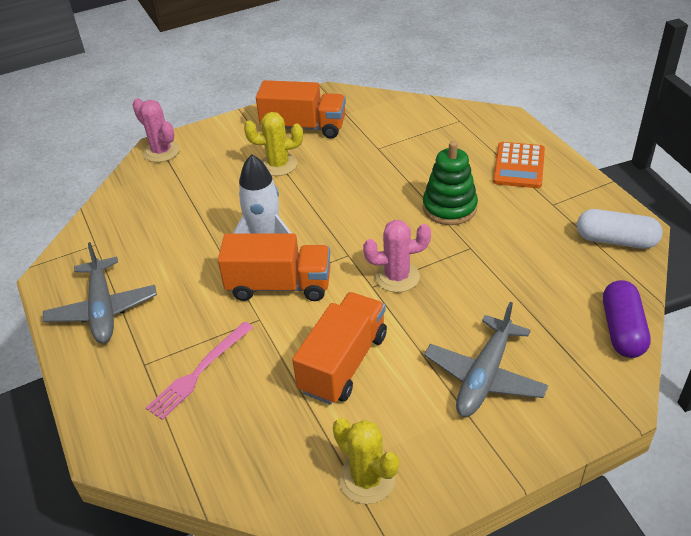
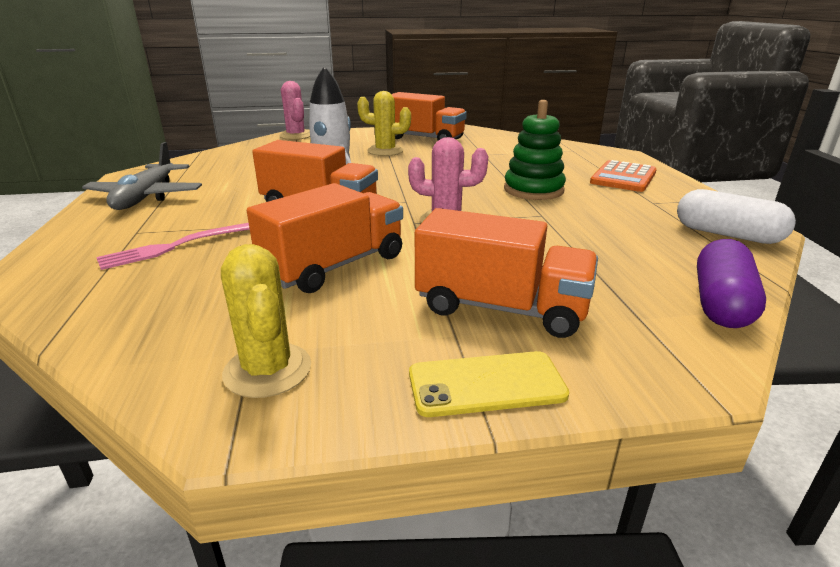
camera: 15 degrees right, 15 degrees down
grey plane [424,302,548,417] -> orange truck [415,208,598,338]
none -> yellow phone [409,351,569,417]

